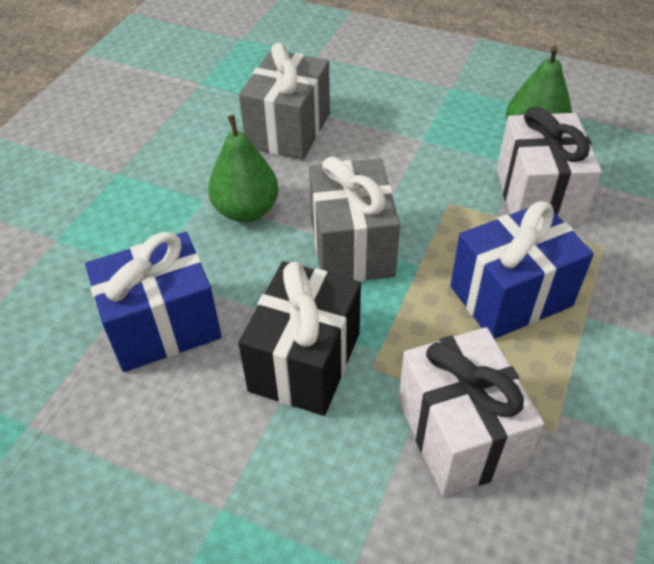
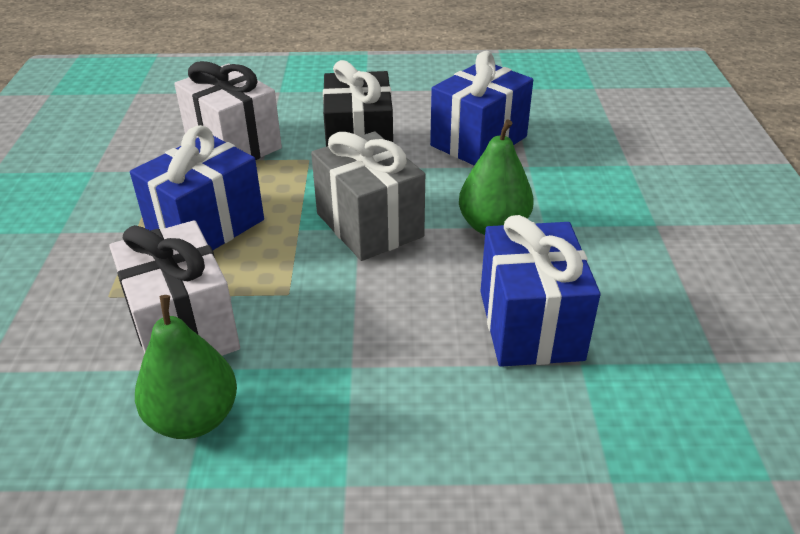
camera: 155 degrees right, 10 degrees down
grey gift [239,43,330,160] -> blue gift [480,215,600,367]

